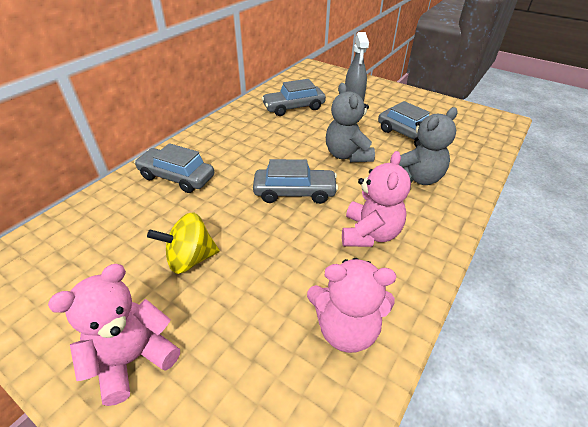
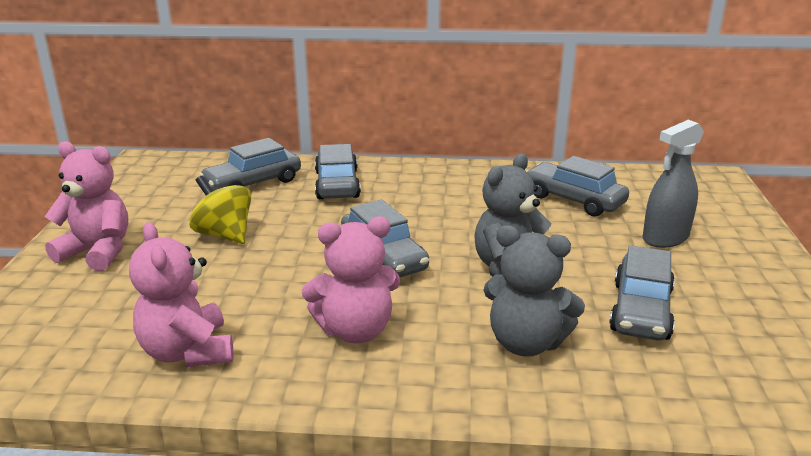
camera: 60 degrees right, 15 degrees down
none -> grey car [199,138,301,191]

